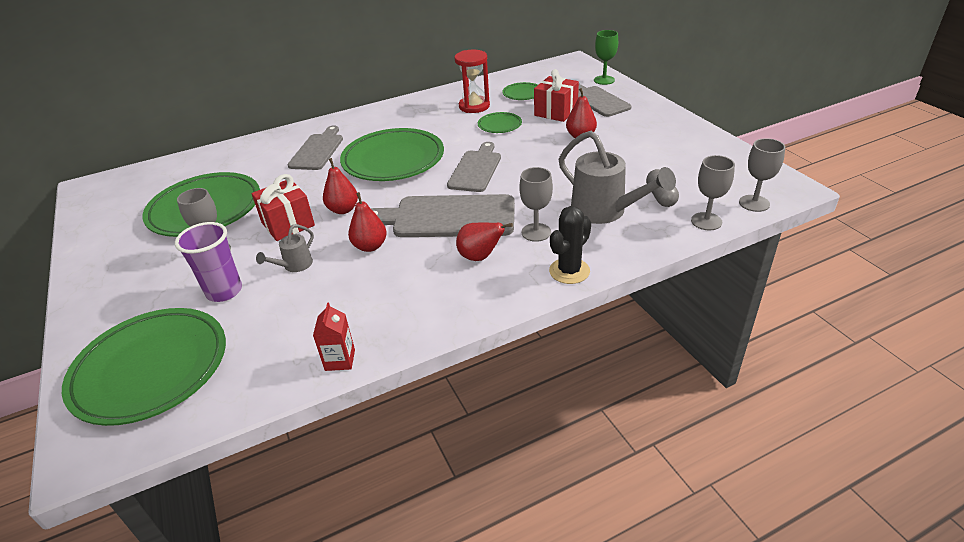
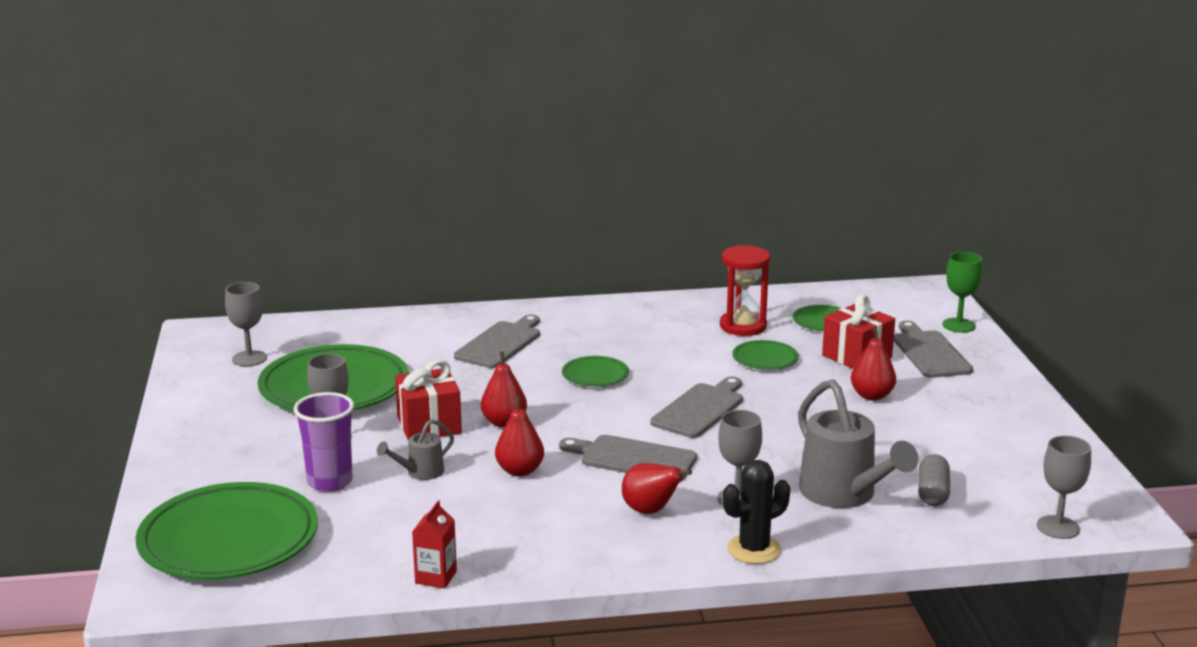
camera: 15 degrees right, 15 degrees down
green plate [340,128,444,181] -> green plate [562,356,629,387], size x0.46
grey cutting board [371,194,515,237] -> grey cutting board [559,435,697,482], size x0.66
grey goblet [691,155,735,230] -> grey goblet moved to [225,282,267,366]

